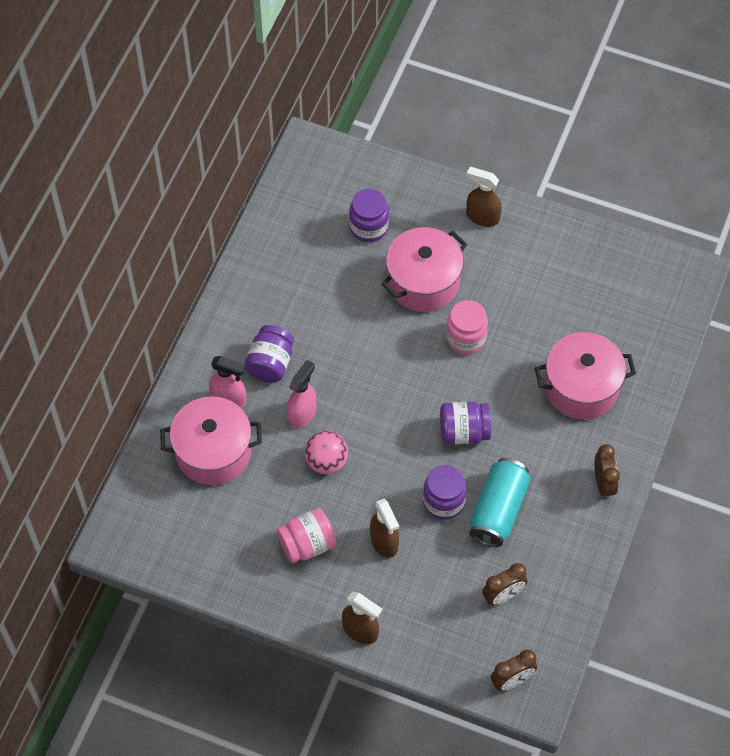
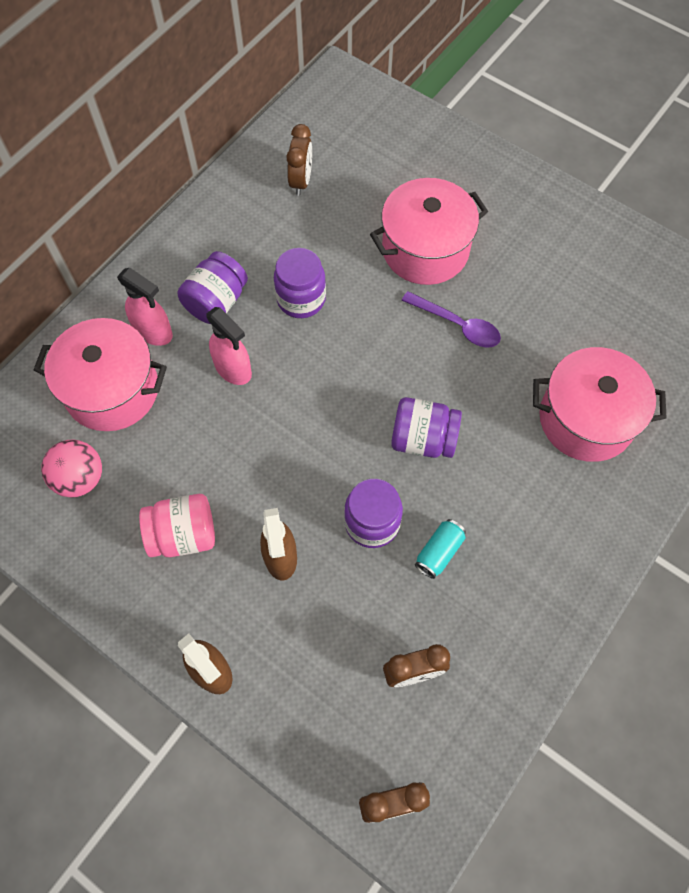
camera: 15 degrees right, 5 degrees up
pink spray bottle [287,360,316,428] -> pink spray bottle turned 90 degrees clockwise [206,307,252,385]
pink ball [305,431,348,474] -> pink ball moved to [41,439,102,498]
purple jar [349,189,389,242] -> purple jar moved to [274,248,326,318]
pink jar [446,300,488,354] -> purple spoon [401,291,501,348]
brown spray bottle [466,167,502,227] -> none
turquoise can [469,458,531,547] -> turquoise can [415,519,466,579], size x0.51
brown clock [595,444,620,499] -> brown clock moved to [286,124,312,196]

